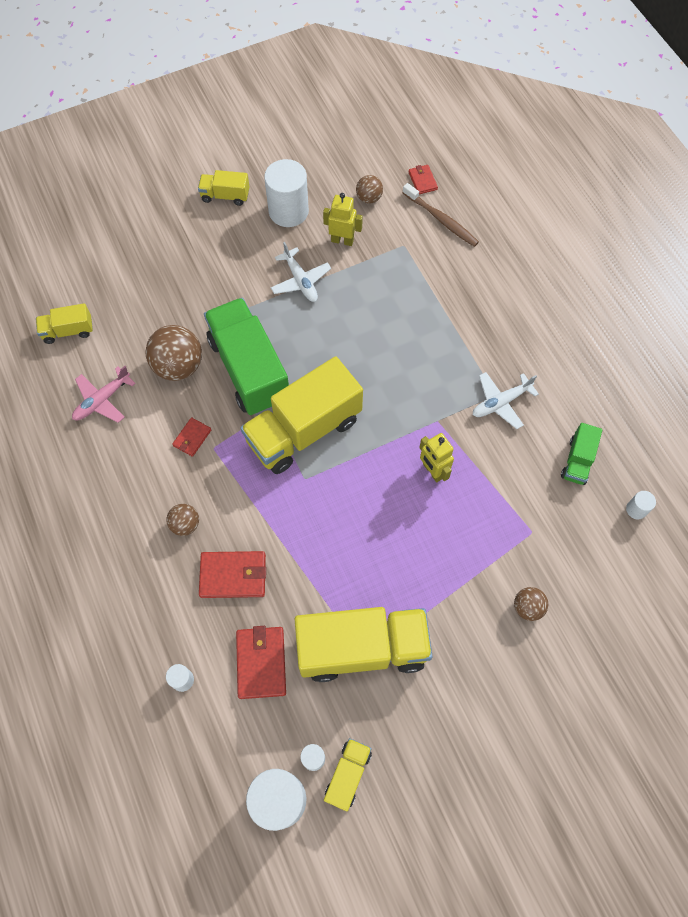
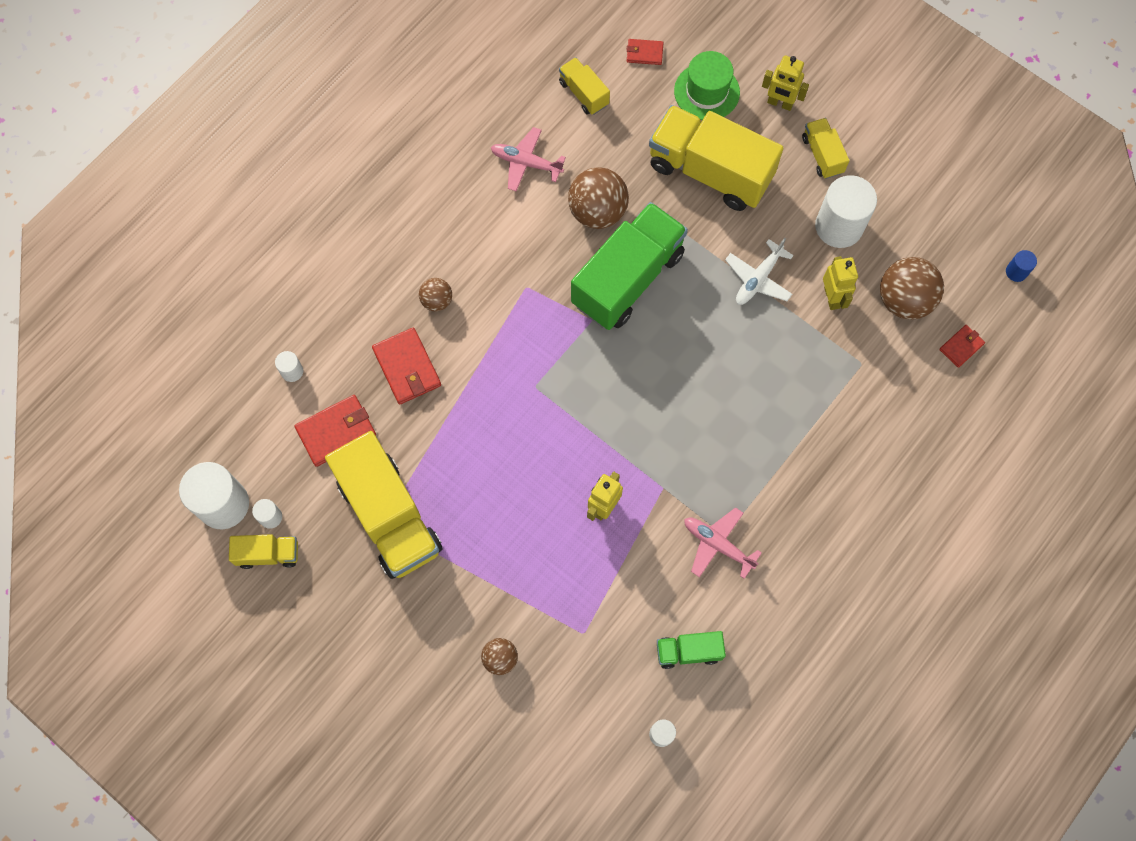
camera: 65 degrees right, 5 degrees up
red wallet [172,417,211,457] -> red wallet moved to [626,39,663,65]
yellow truck [240,356,363,474] -> yellow truck moved to [649,105,783,211]
brown ball [356,175,383,204] -> brown ball [880,257,944,320], size x1.84
brown toothbrush [403,183,479,247] -> none
white plane [473,372,539,429] -> pink plane [684,507,762,579]
none -> green hat [674,51,740,120]
none -> yellow robot [762,56,809,111]
none -> blue cylinder [1006,250,1037,282]

